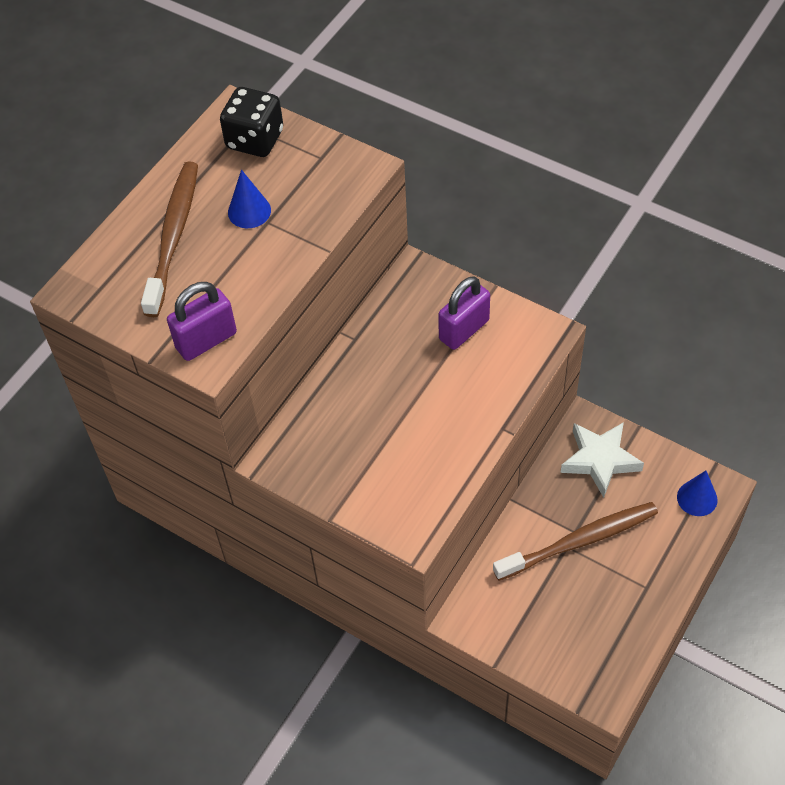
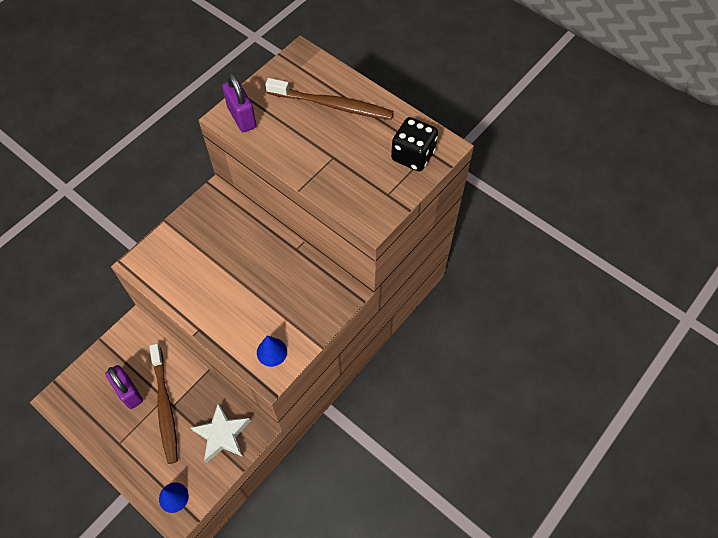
camera: 95 degrees right, 5 degrees up
blue cone [228,170,271,228] -> blue cone moved to [257,335,287,367]
purple padlock [438,276,490,350] -> purple padlock moved to [105,365,143,409]

